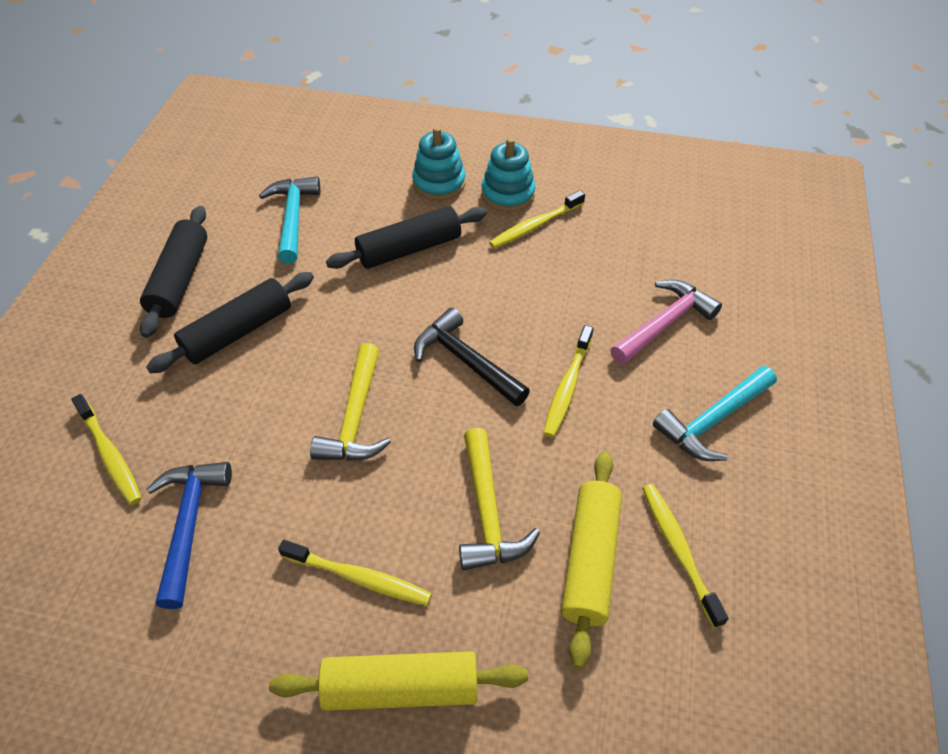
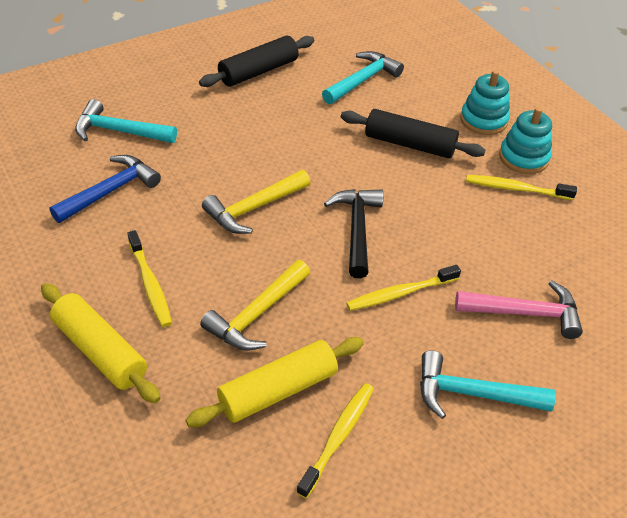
camera: 45 degrees right, 5 degrees down
yellow toothbrush [72,394,142,505] -> turquoise hammer [75,99,177,143]
black rolling pin [146,272,314,373] -> none

